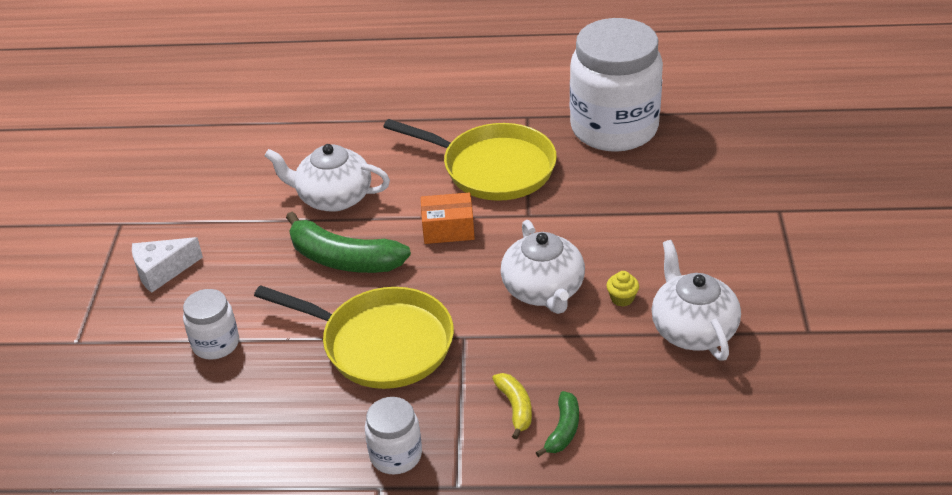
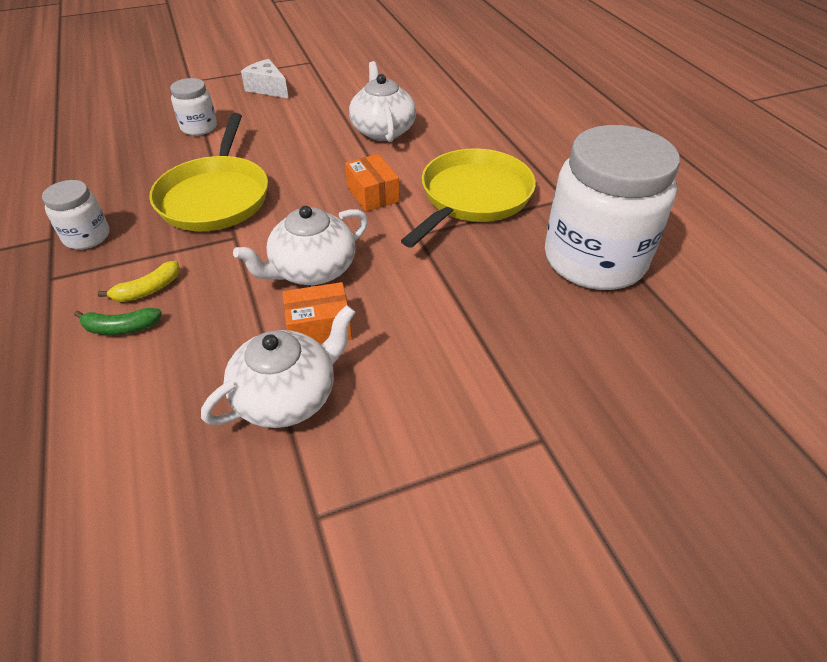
camera: 65 degrees right, 5 degrees up
green banana [286,211,411,273] -> none
yellow pan [383,119,557,201] -> yellow pan turned 150 degrees counterclockwise [401,149,536,248]
yellow cupcake [607,271,639,307] -> orange box [282,282,352,344]

